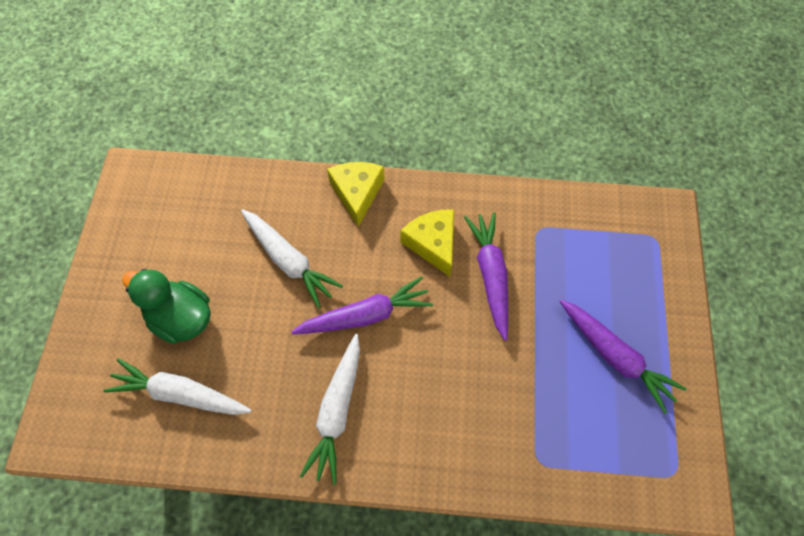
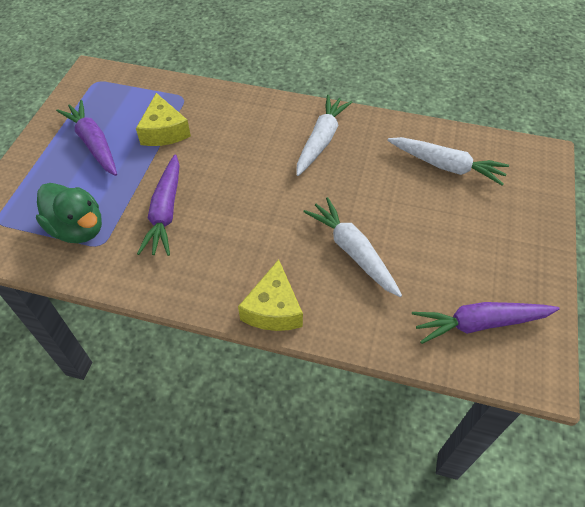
camera: 170 degrees left, 10 degrees down
green duck [122,269,211,344] -> green duck moved to [36,183,102,243]
purple carrot [291,276,433,334] -> purple carrot moved to [412,302,559,344]
yellow cheese [401,209,454,277] -> yellow cheese moved to [136,93,191,146]

